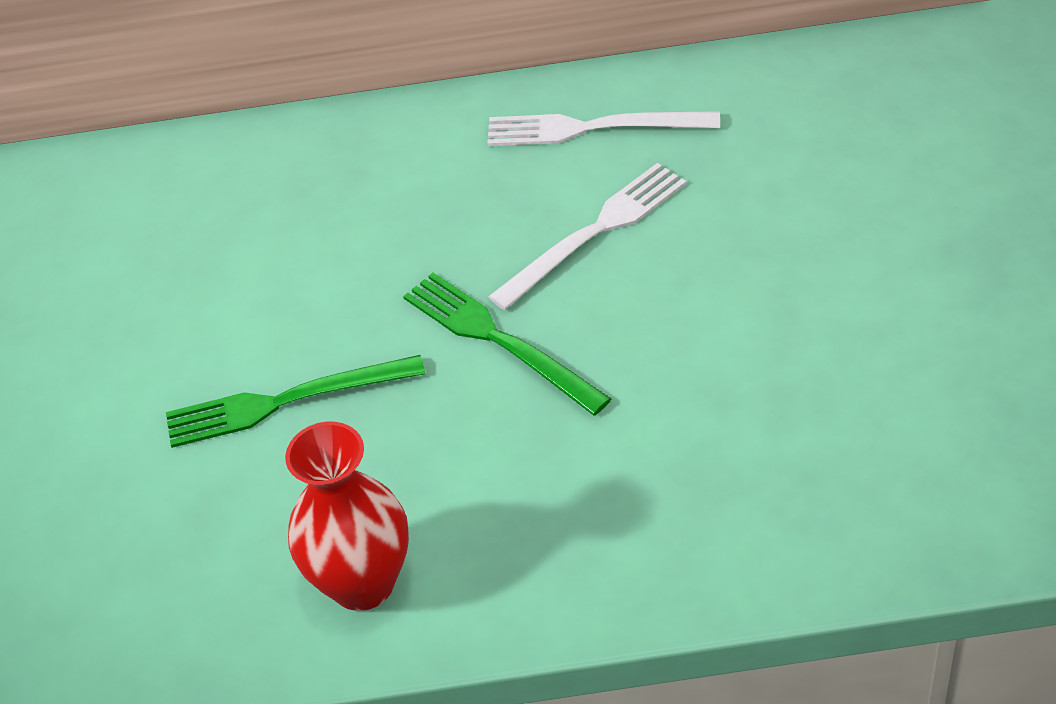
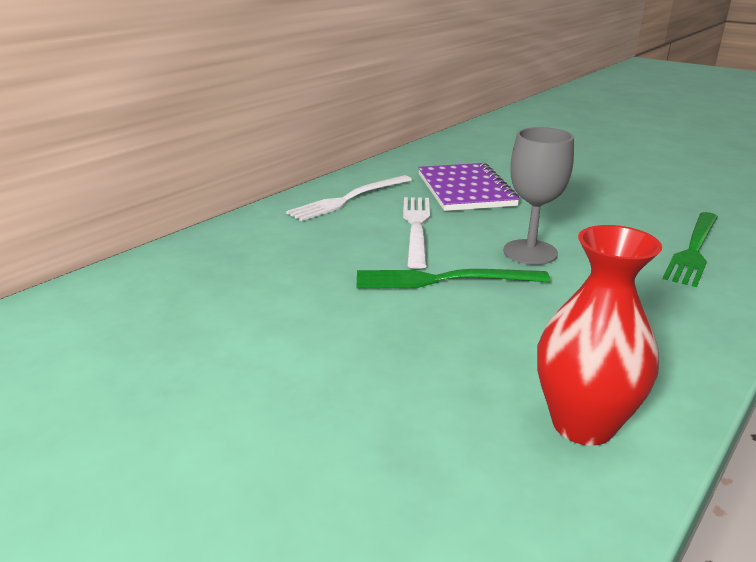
camera: 50 degrees left, 20 degrees down
green fork [166,355,426,448] -> green fork moved to [663,212,718,287]
none -> purple notebook [418,163,520,211]
none -> grey goblet [503,127,574,265]

